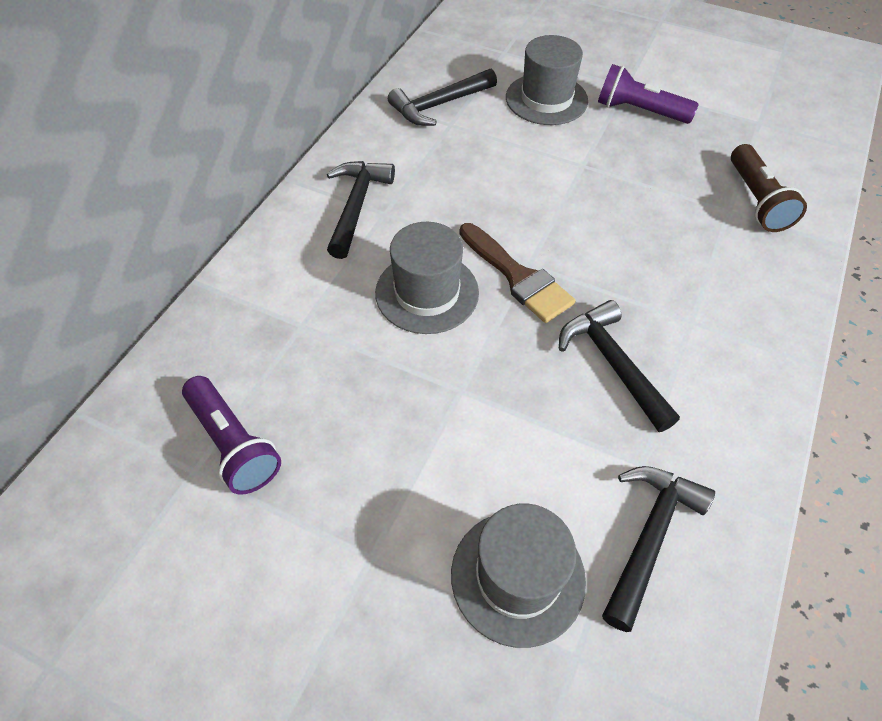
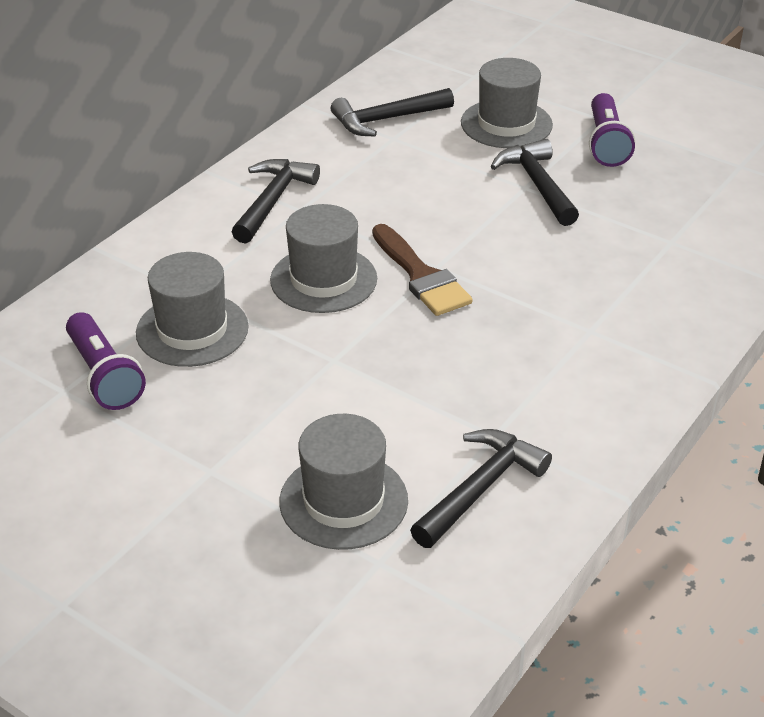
camera: 10 degrees right, 15 degrees down
black hammer [559,300,680,432] -> black hammer moved to [491,139,579,226]
purple flashlight [598,64,699,124] -> purple flashlight turned 120 degrees counterclockwise [589,93,635,167]
brown flashlight [731,144,807,232] -> none
none -> grey hat [136,252,249,367]

